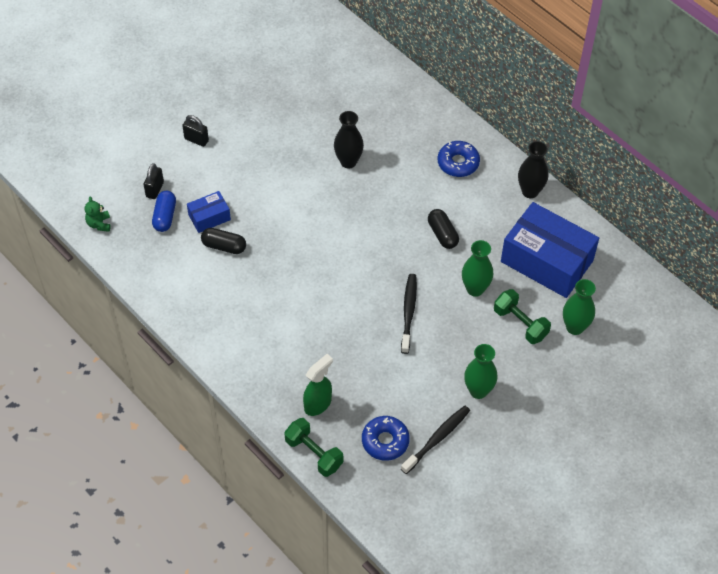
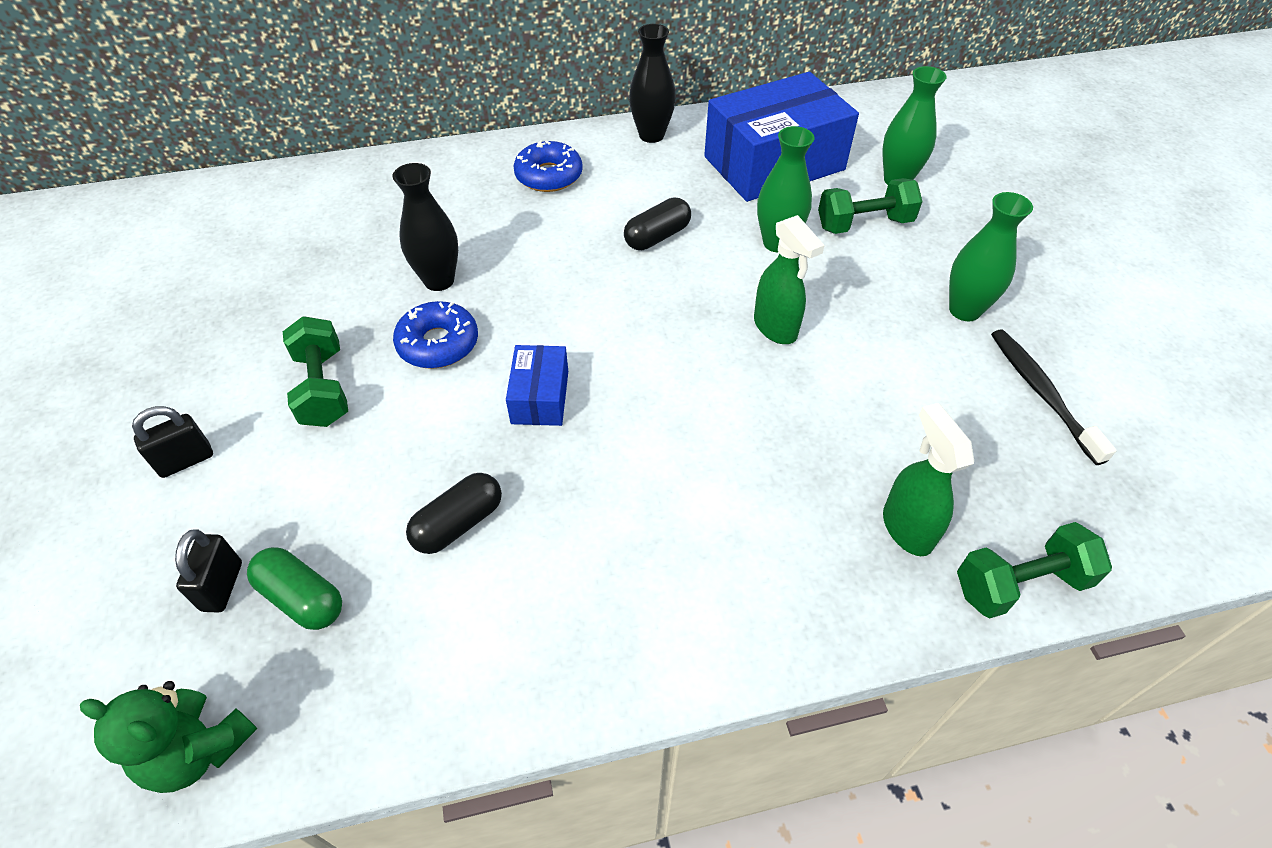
camera: 60 degrees left, 5 degrees down
green teddy bear [84,197,111,232] -> green teddy bear [80,681,258,793], size x1.50
black padlock [143,163,164,199] -> black padlock turned 45 degrees clockwise [175,529,242,613]
blue capsule [152,191,176,232] -> green capsule [247,547,342,630]
blue box [187,191,231,233] -> blue box moved to [506,345,568,426]
blue donut [362,416,410,461] -> blue donut moved to [393,301,478,369]
black toothbrush [401,274,417,354] -> green spray bottle [754,215,825,344]
black capsule [428,209,459,249] -> black capsule turned 45 degrees counterclockwise [624,197,691,250]
none -> green dumbbell [283,316,348,427]

